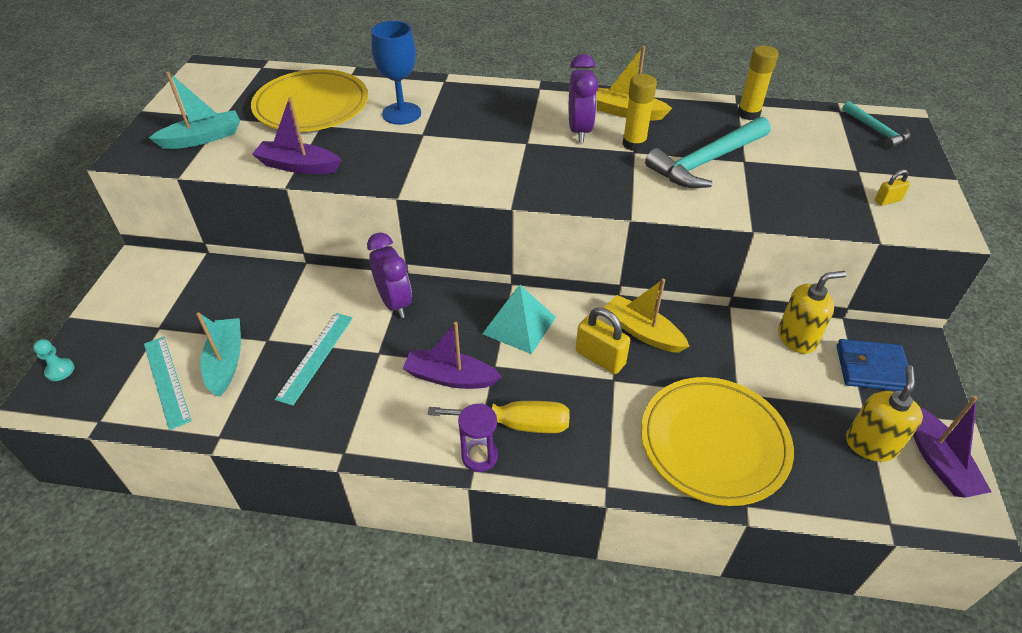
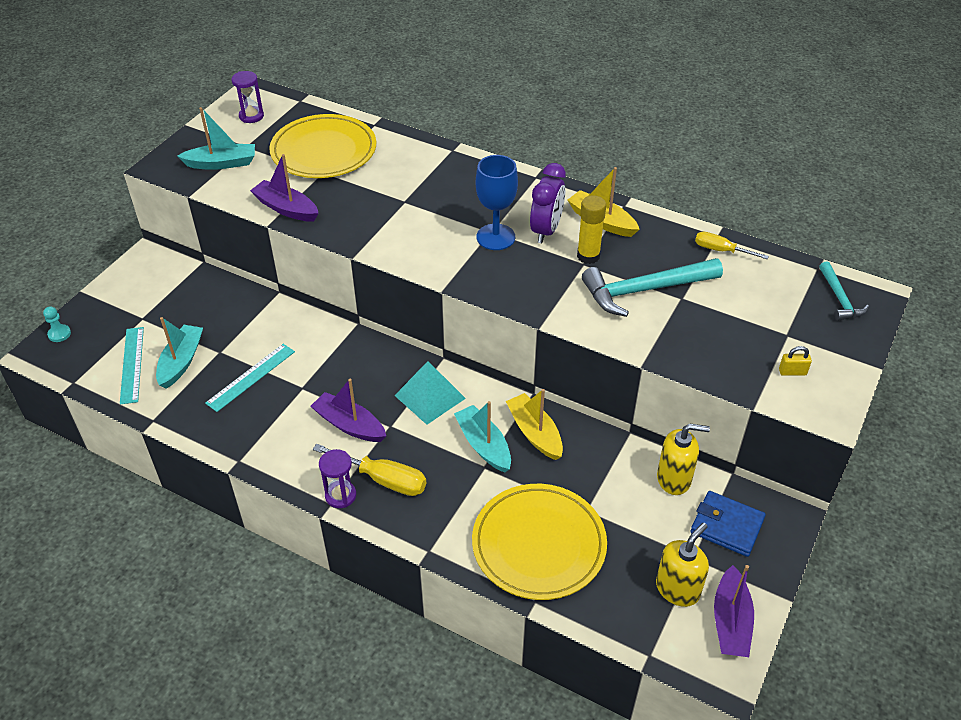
camera: 20 degrees right, 0 degrees up
purple clock [367,233,412,318] -> none
blue goblet [371,21,421,125] -> blue goblet moved to [476,155,518,250]
yellow padlock [576,308,630,374] -> turquoise boat [454,401,511,473]
yellow glue stick [737,46,778,120] -> yellow screwdriver [695,232,769,259]
none -> purple hourglass [231,71,264,123]

